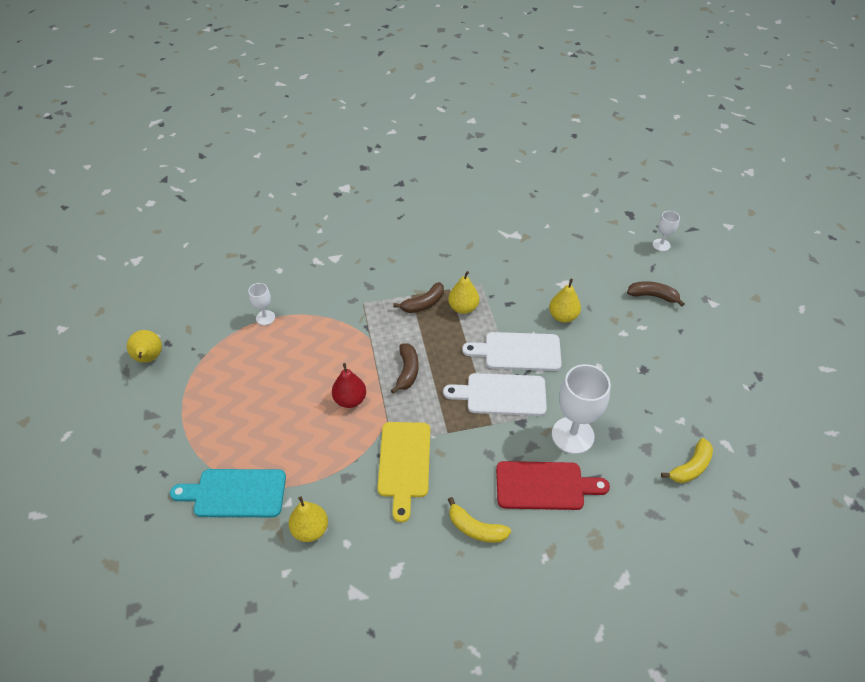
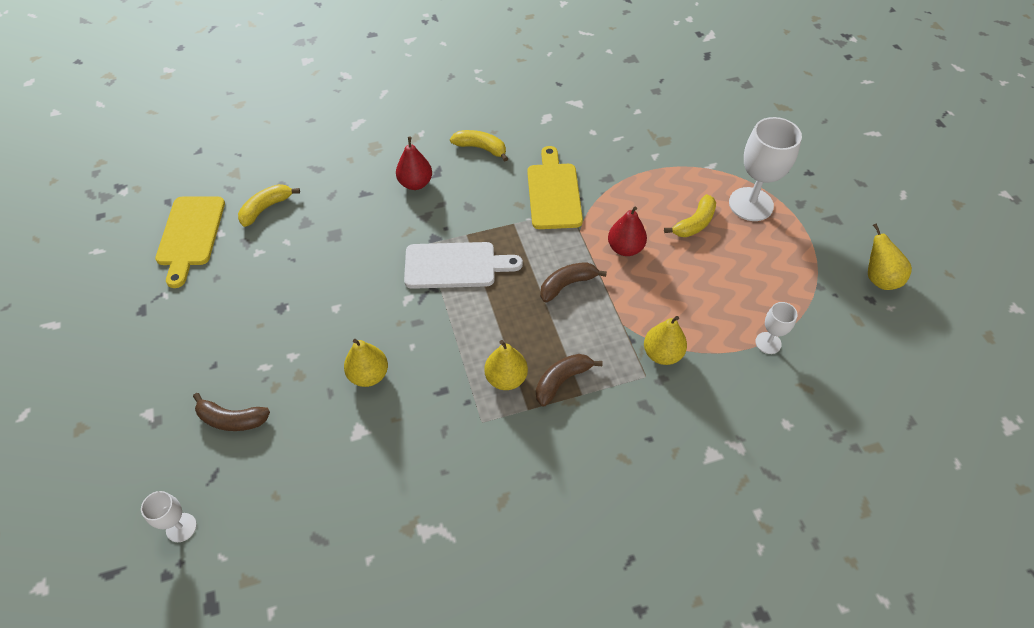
camera: 175 degrees right, 5 degrees up
turquoise cutting board [170,469,286,517] -> none
yellow pear [289,496,328,542] -> yellow pear moved to [644,316,687,365]
brown banana [391,344,419,393] -> brown banana turned 60 degrees clockwise [540,262,607,302]
white cutting board [462,332,562,371] -> none
red cutting board [496,461,610,510] -> red pear [396,136,432,190]
white goblet [552,364,611,454] -> white goblet moved to [729,117,802,221]
none -> yellow cutting board [155,196,225,288]
none -> yellow banana [664,194,716,237]

